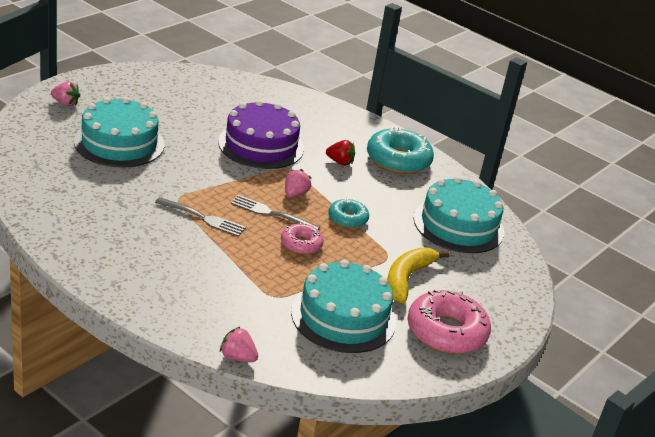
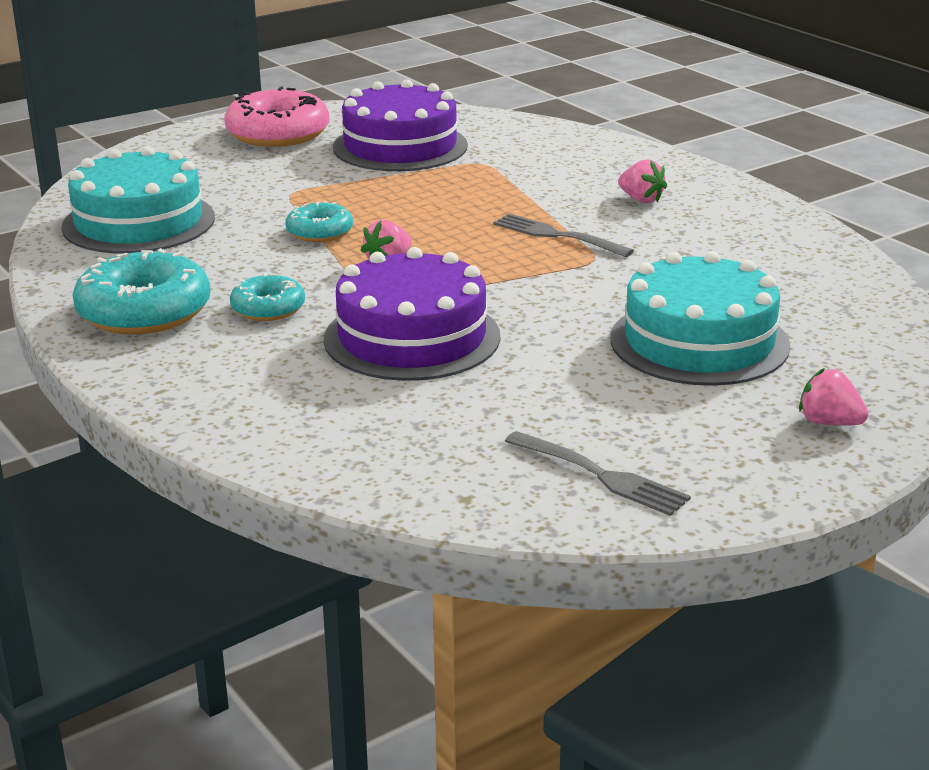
camera: 160 degrees left, 5 degrees down
pink strawberry [220,327,258,362] -> pink strawberry moved to [618,159,667,203]
grey fork [230,195,320,230] -> grey fork moved to [505,431,691,516]
pink donut [281,223,324,254] -> none
turquoise cake [291,260,396,353] -> purple cake [333,79,468,171]
red strawberry [326,140,355,165] -> turquoise donut [230,273,305,321]
yellow banana [387,247,450,303] -> none

